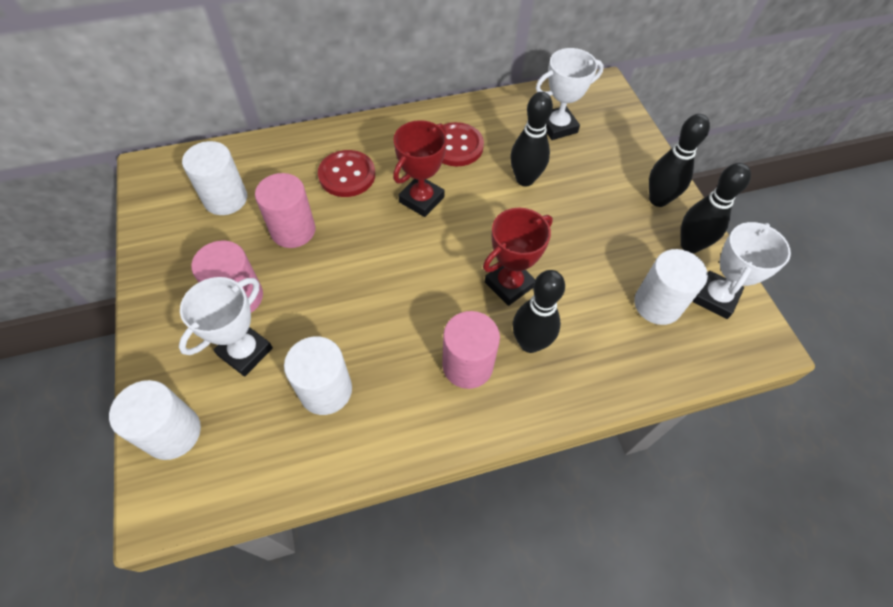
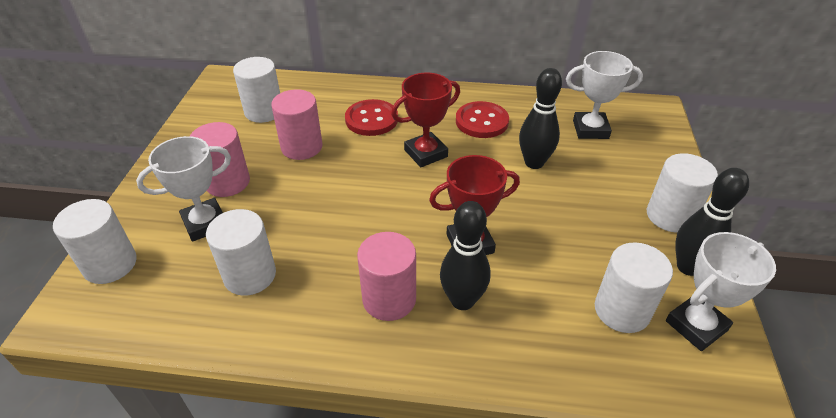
camera: 25 degrees right, 15 degrees down
black bowling pin [649,114,710,207] -> white cylinder [647,153,718,232]

